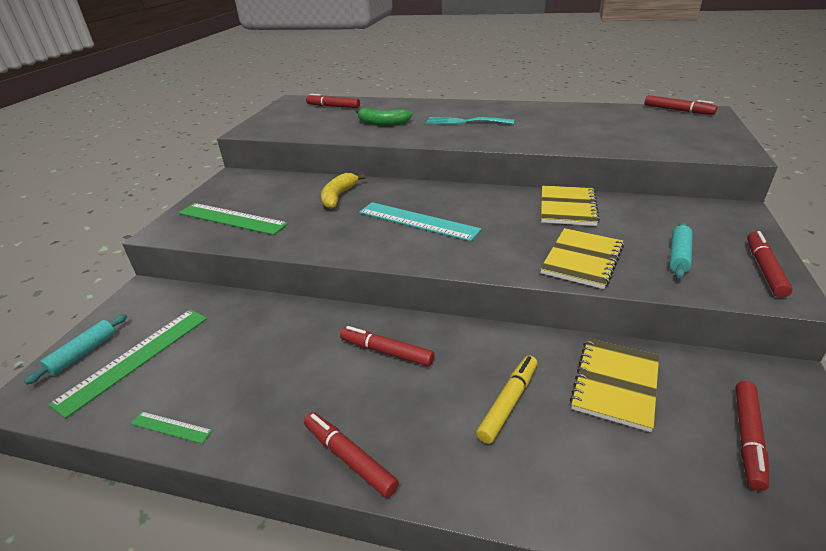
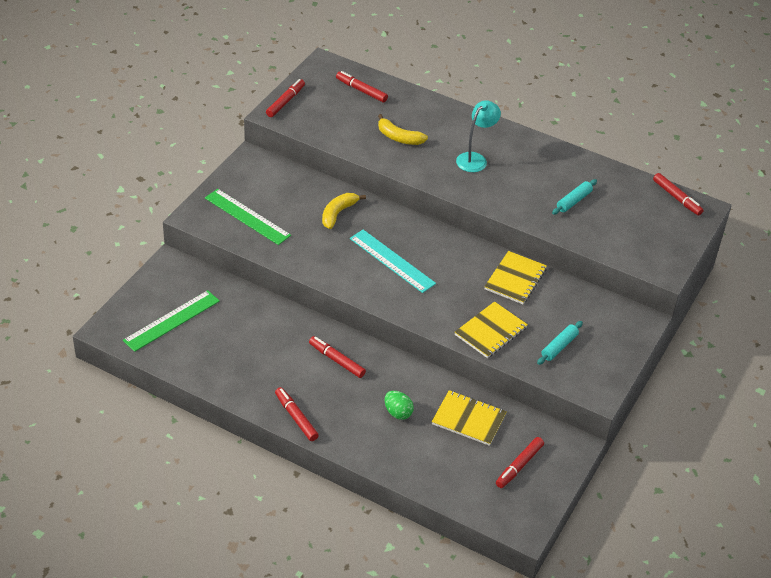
camera: 10 degrees right, 10 degrees up
turquoise rolling pin [24,314,127,384] -> turquoise rolling pin moved to [552,179,597,215]
green ruler [131,412,212,444] -> none
green banana [356,108,412,125] -> yellow banana [378,114,428,145]
turquoise fork [426,117,515,125] -> turquoise lamp [456,100,501,172]
yellow marker [476,355,537,444] -> green egg [385,391,414,420]
yellow notebook [570,338,659,432] -> yellow notebook turned 75 degrees clockwise [432,390,507,446]
red marker [747,231,793,298] -> red marker moved to [266,79,305,117]

